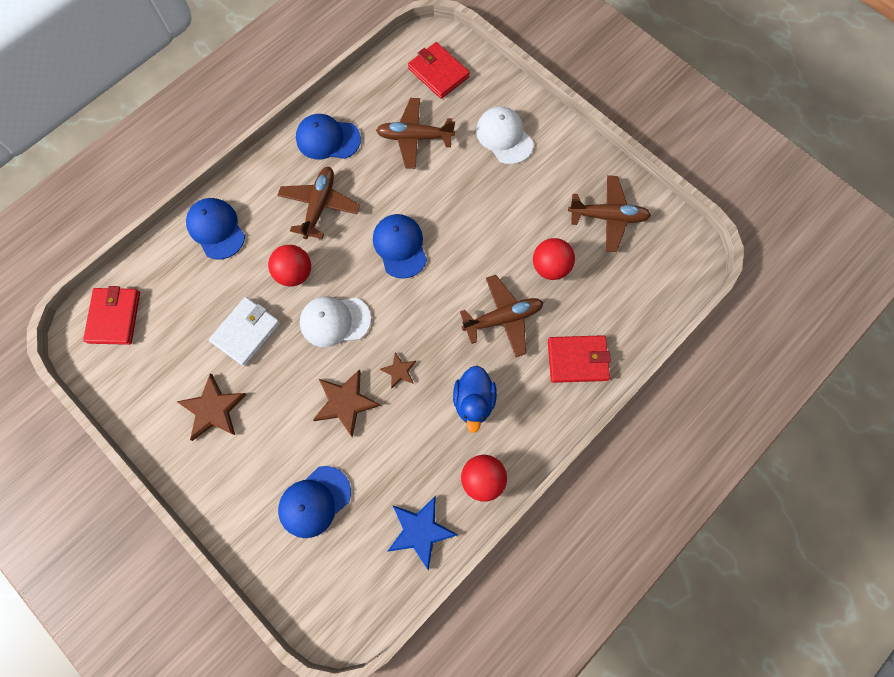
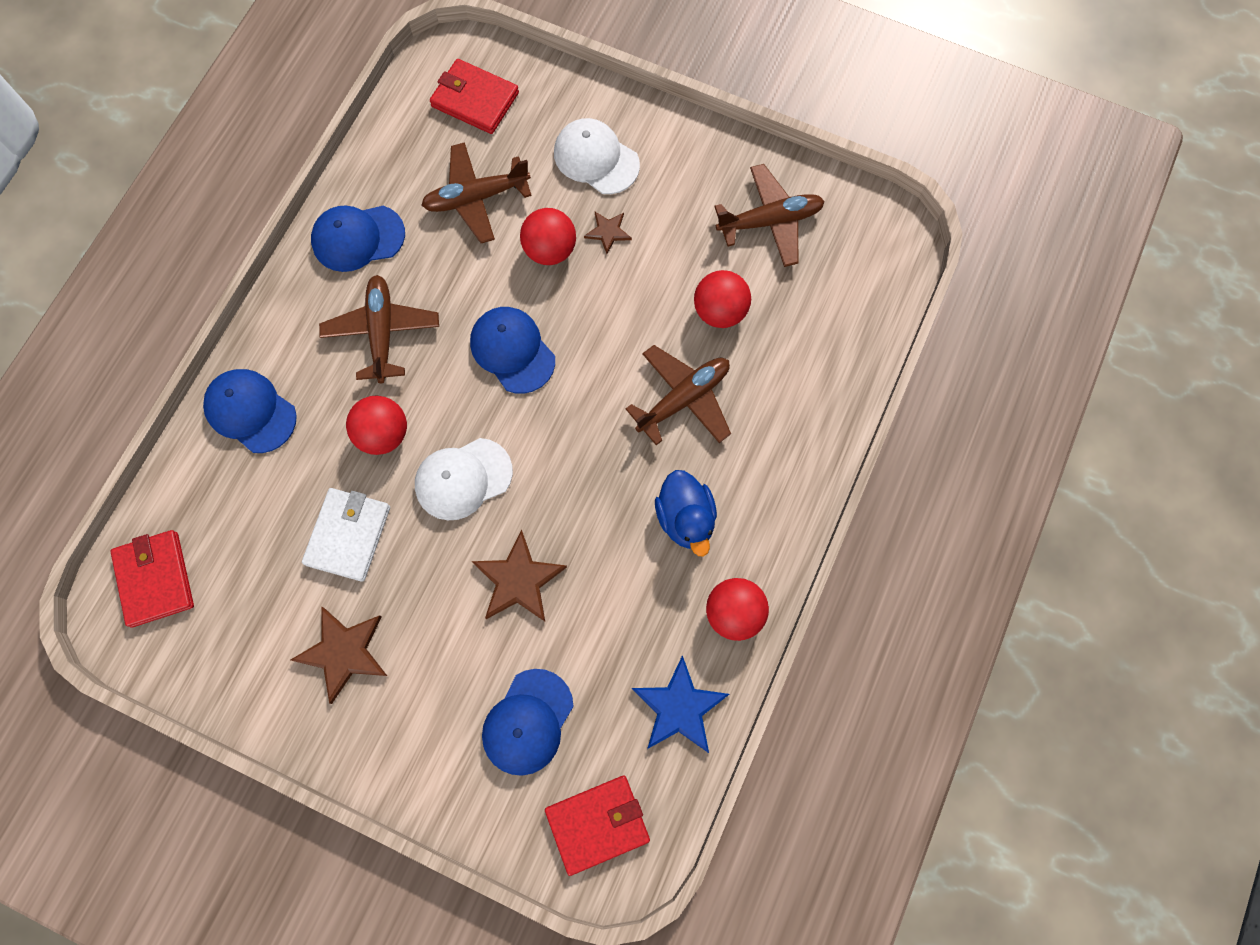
camera: 20 degrees left, 0 degrees up
brown star [380,353,416,389] -> brown star moved to [584,212,632,254]
red wallet [548,335,611,383] -> red wallet moved to [545,775,650,876]
none -> red ball [520,208,576,265]

